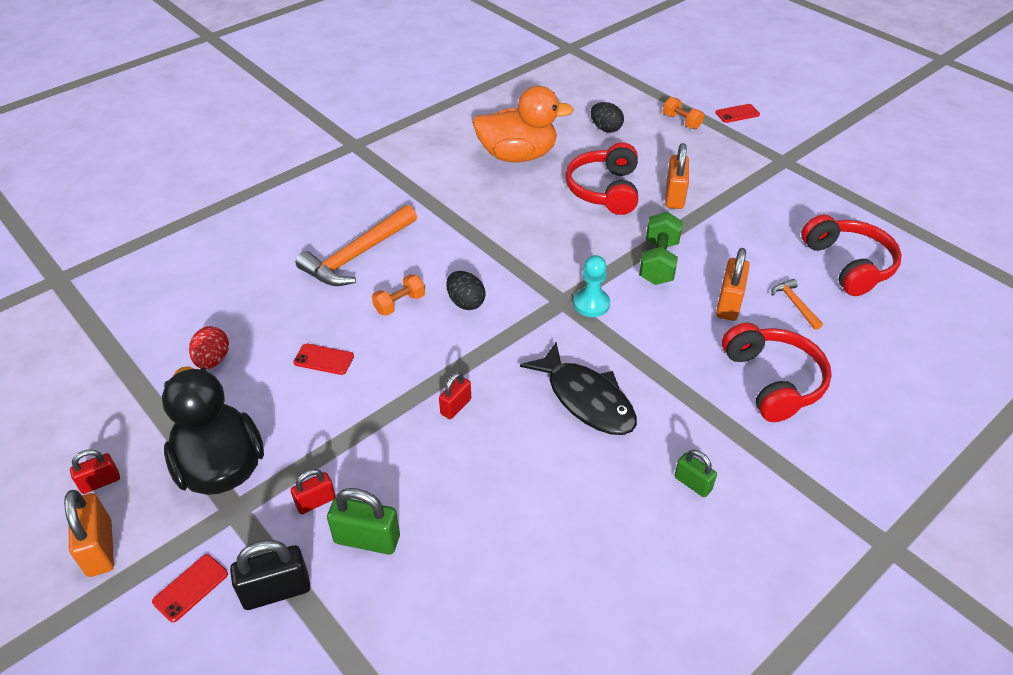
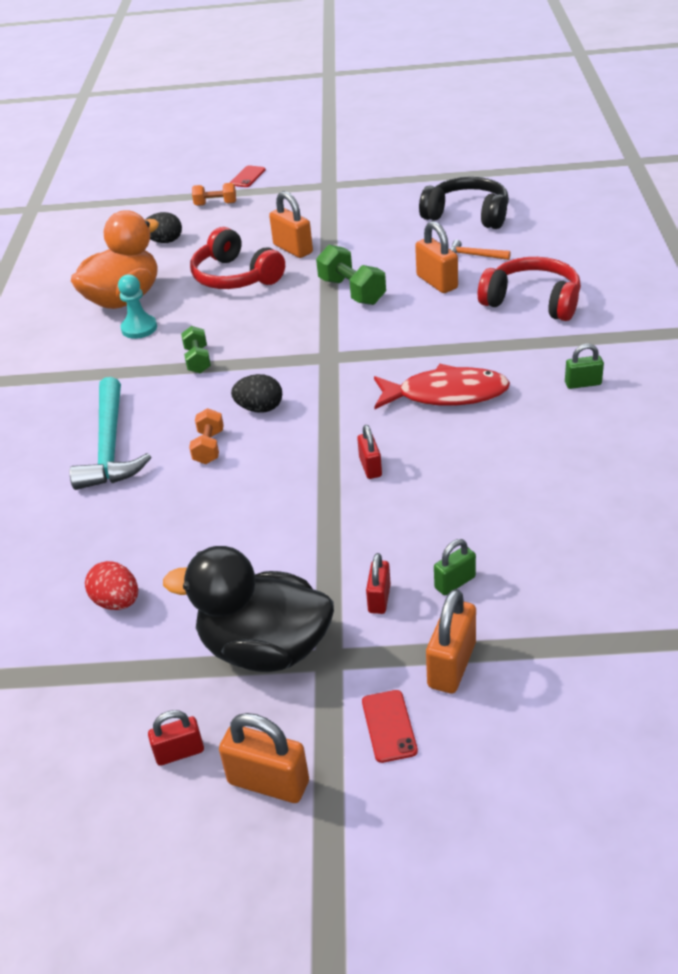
camera: 45 degrees left, 5 degrees down
red padlock [70,449,120,494] -> red padlock turned 60 degrees clockwise [148,710,204,766]
black padlock [230,540,311,610] -> orange padlock [426,589,476,693]
red phone [293,343,354,375] -> none
orange hammer [296,205,417,286] -> turquoise hammer [70,377,151,490]
green padlock [327,488,400,555] -> green padlock [434,539,476,595], size x0.63
black fish [520,342,637,435] -> red fish [374,364,510,409]
turquoise pawn [573,255,610,317] -> turquoise pawn moved to [118,274,157,339]
red headphones [801,215,902,296] -> black headphones [419,177,509,229]
none -> green dumbbell [181,326,211,373]

